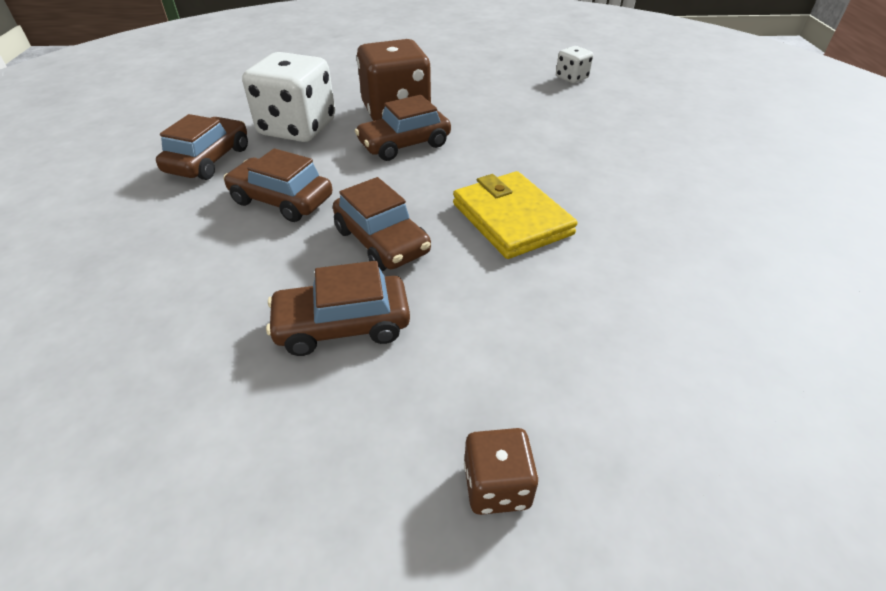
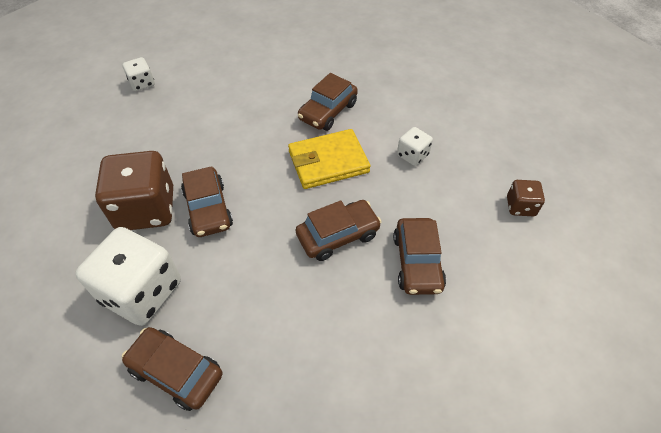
camera: 80 degrees left, 10 degrees up
brown car [224,148,332,222] -> brown car moved to [298,73,358,131]
none -> white dice [397,127,433,166]

